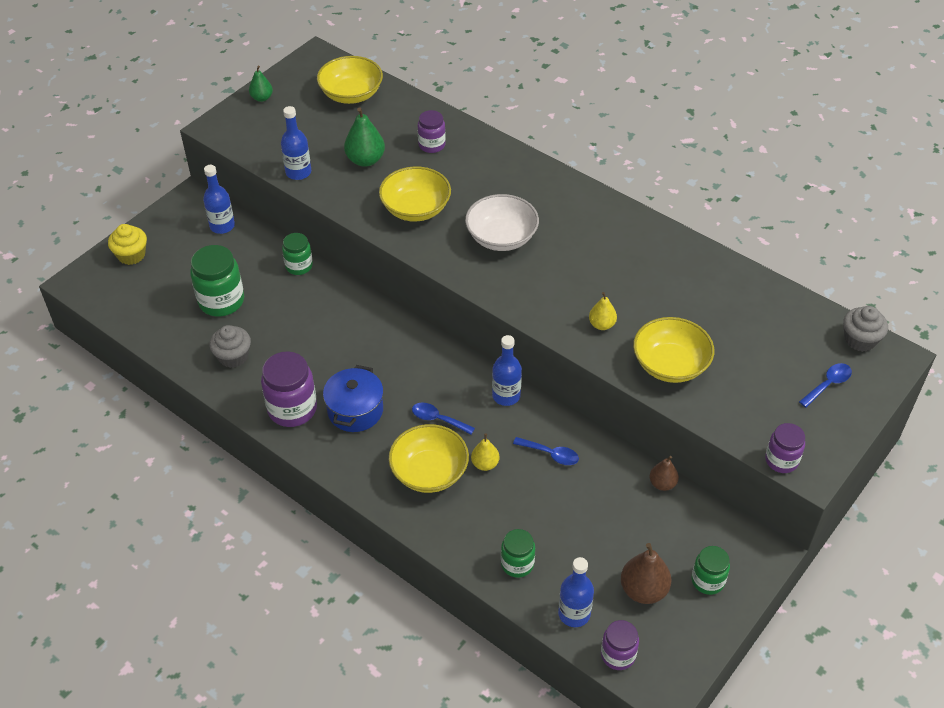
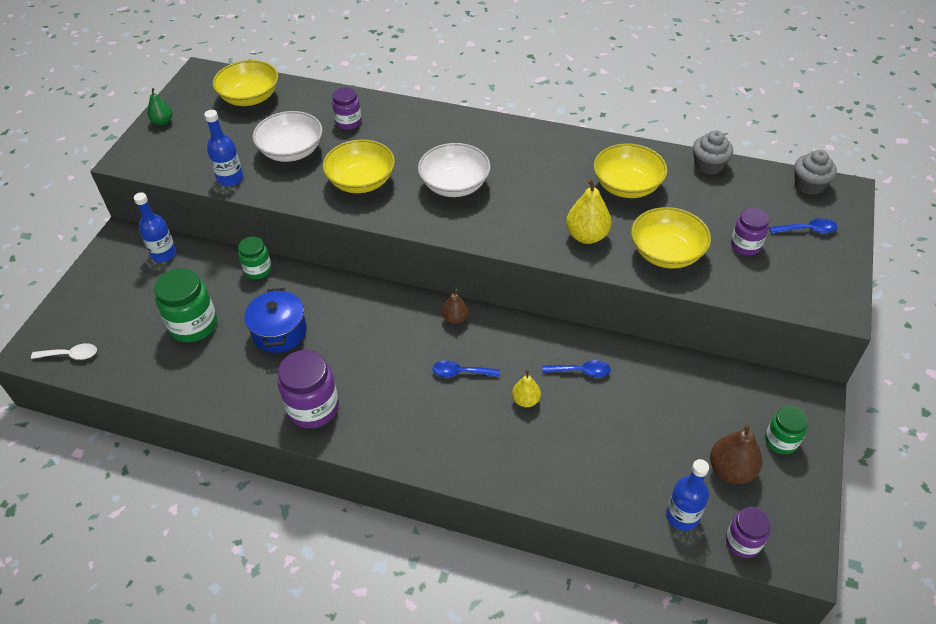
camera: 20 degrees left, 0 degrees up
yellow cupcake [108,224,147,265] -> none
grey cupcake [209,325,251,368] -> grey cupcake moved to [693,130,733,175]
blue pot [323,365,383,432] -> blue pot moved to [244,288,307,353]
green pear [344,107,385,167] -> white bowl [253,111,322,162]
yellow bowl [389,424,469,493] -> yellow bowl moved to [593,144,668,198]
blue bottle [492,335,522,406] -> none
green jar [501,529,535,578] -> none
yellow pear [589,292,617,330] -> yellow pear [566,179,612,244], size x1.63
brown pear [649,456,679,491] -> brown pear moved to [442,289,469,324]
purple jar [765,423,805,473] -> purple jar moved to [731,208,769,255]
blue spoon [799,363,852,408] -> blue spoon turned 60 degrees clockwise [769,218,837,234]
none -> white spoon [31,343,97,360]

